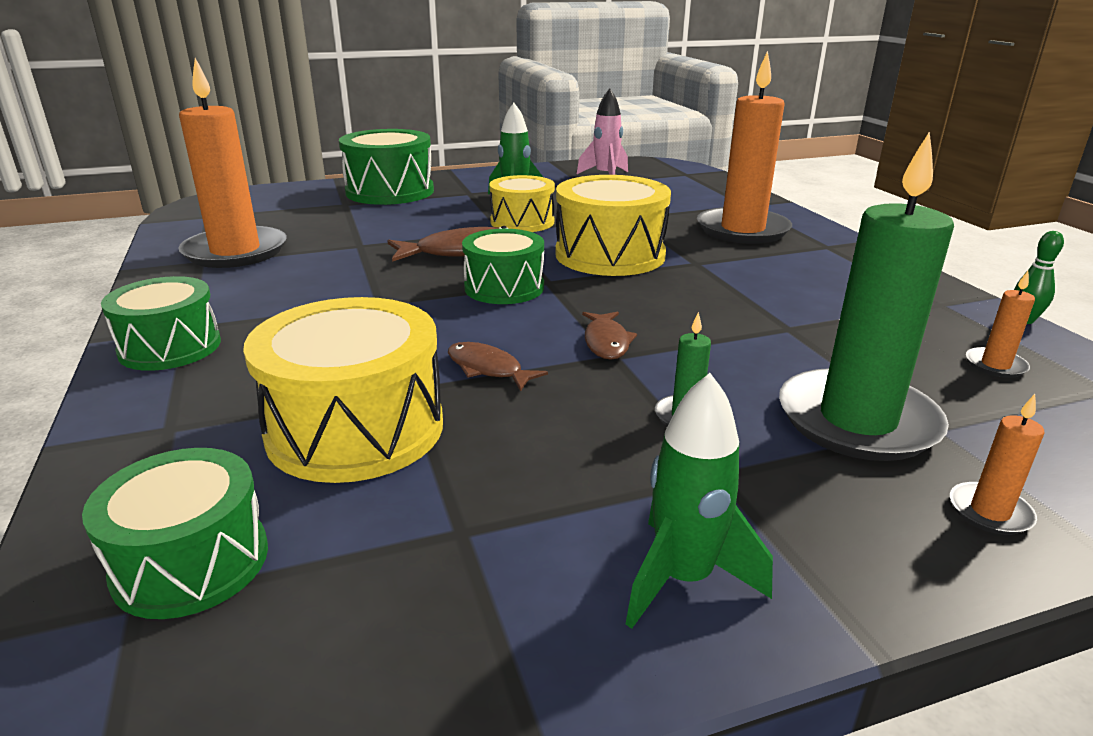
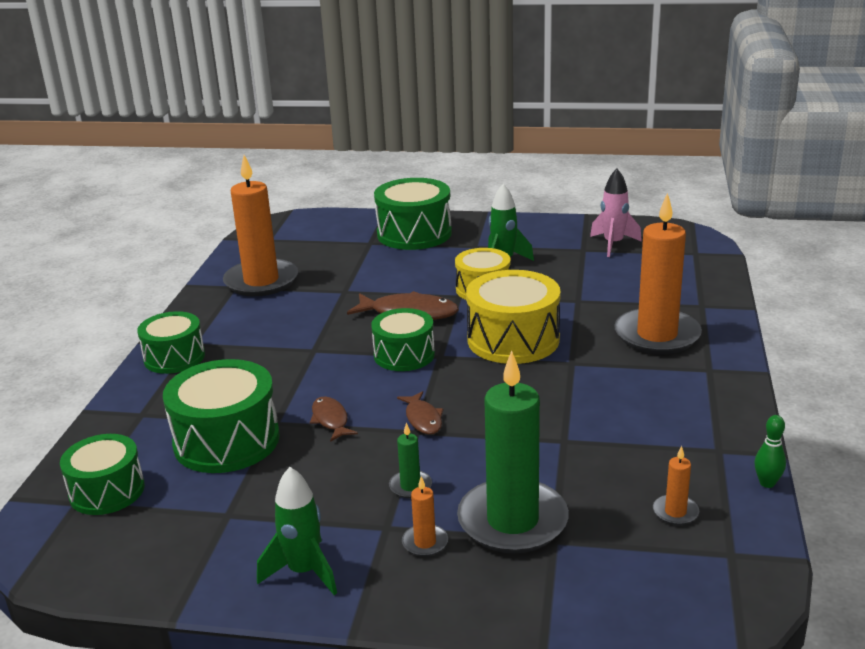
camera: 30 degrees right, 0 degrees up
yellow drum [243,297,443,483] -> green drum [163,359,280,473]
brown fish [582,312,637,360] -> brown fish turned 45 degrees counterclockwise [397,391,443,434]
orange candle [950,394,1044,535] -> orange candle moved to [402,476,448,557]

